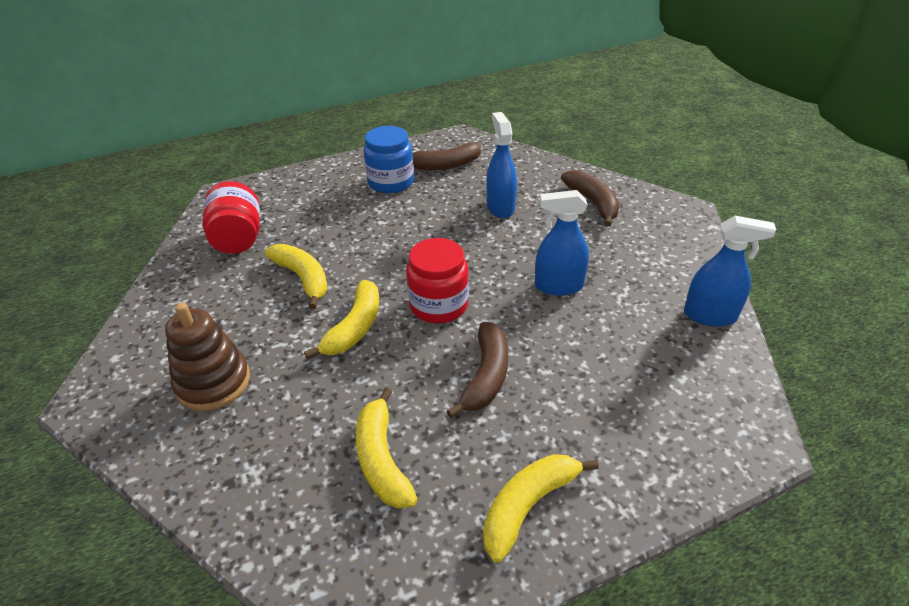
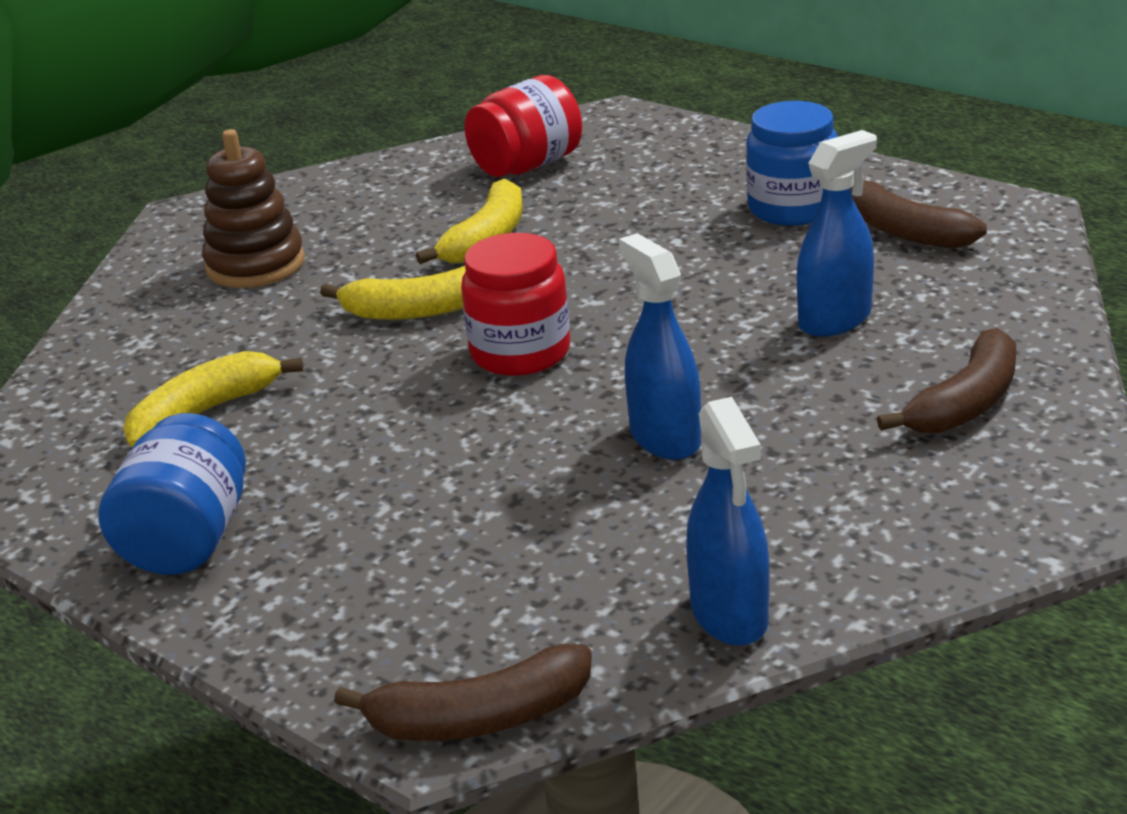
camera: 65 degrees right, 10 degrees down
brown banana [447,322,508,418] -> brown banana moved to [334,644,592,741]
yellow banana [483,454,599,562] -> blue jar [98,413,246,575]

